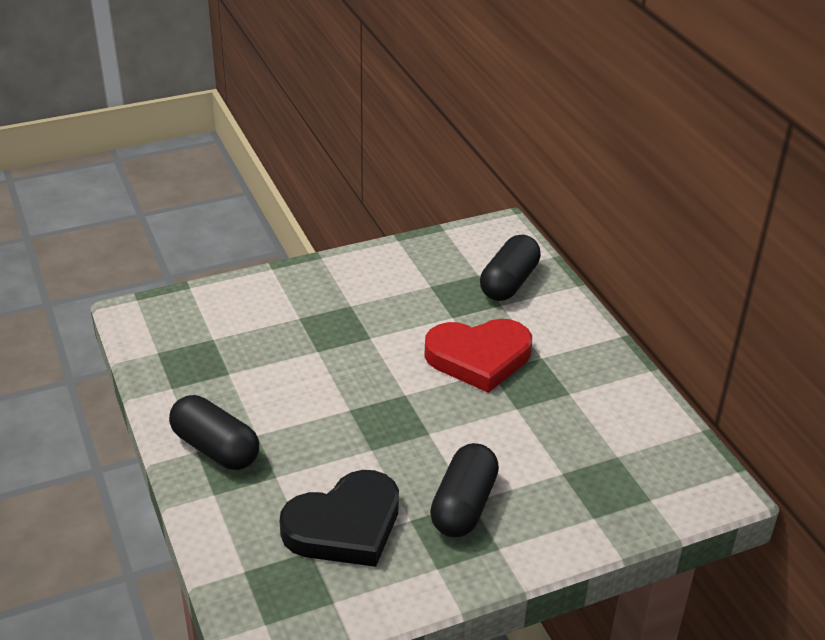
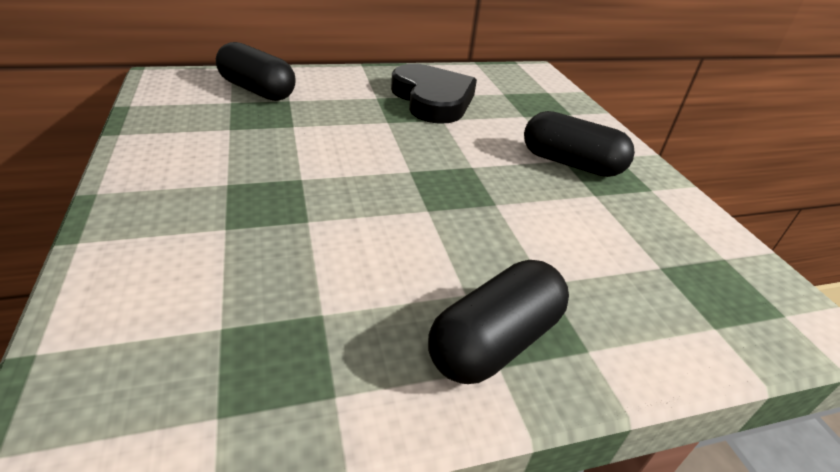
camera: 85 degrees left, 0 degrees up
black heart [279,470,399,567] -> black heart moved to [391,64,477,124]
red heart [424,319,532,393] -> none

